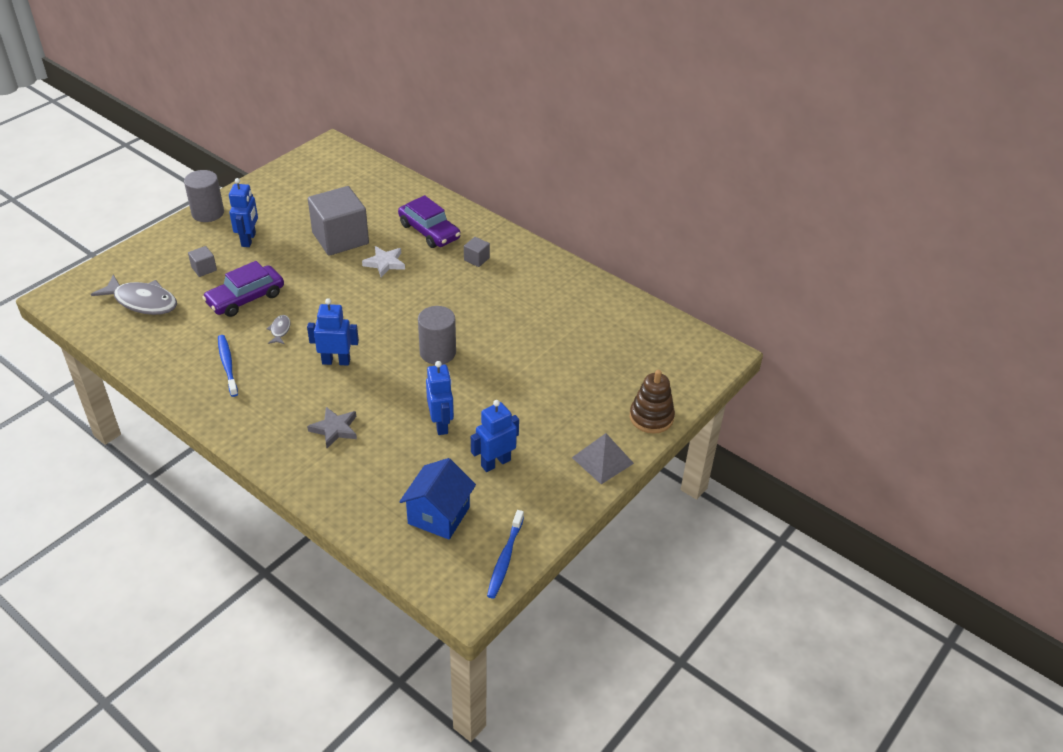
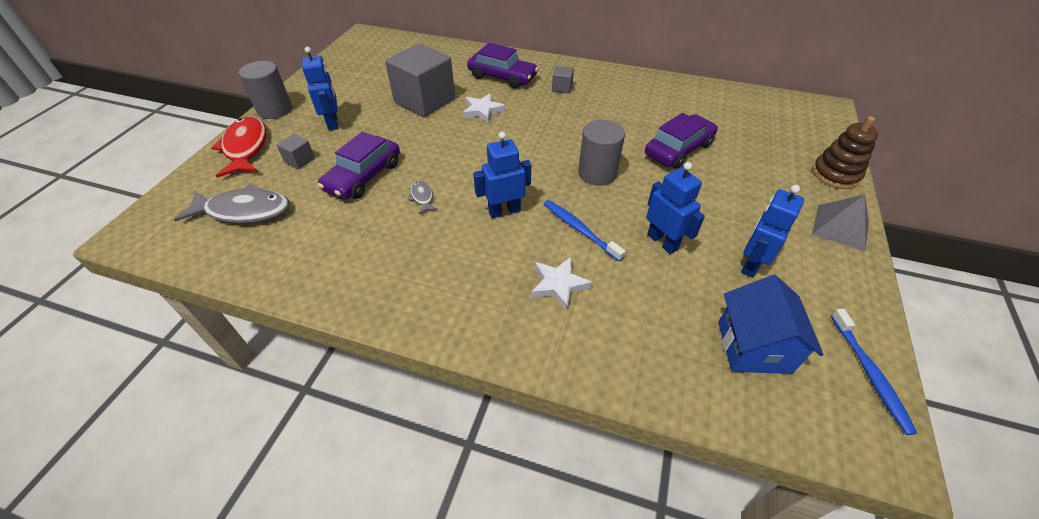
camera: 20 degrees left, 5 degrees up
blue toothbrush [218,335,238,397] -> blue toothbrush moved to [544,200,626,261]
grey star [307,407,357,448] -> white star [531,257,592,311]
none -> red fish [211,116,266,178]
none -> purple car [645,113,718,169]

